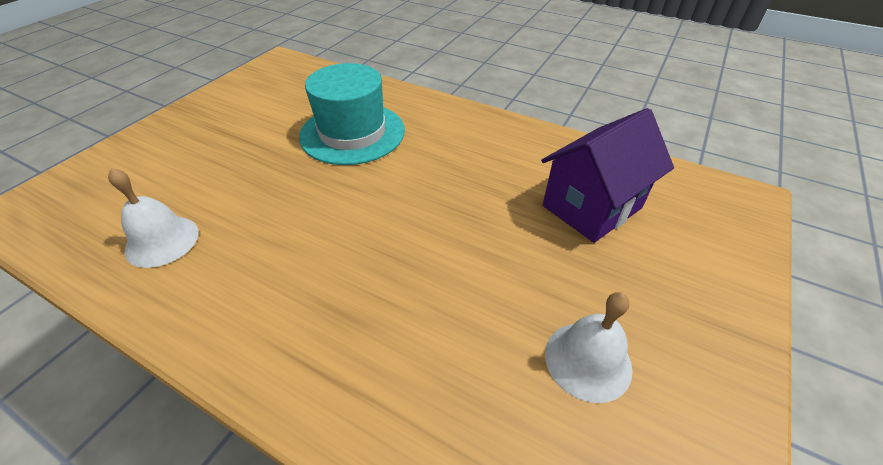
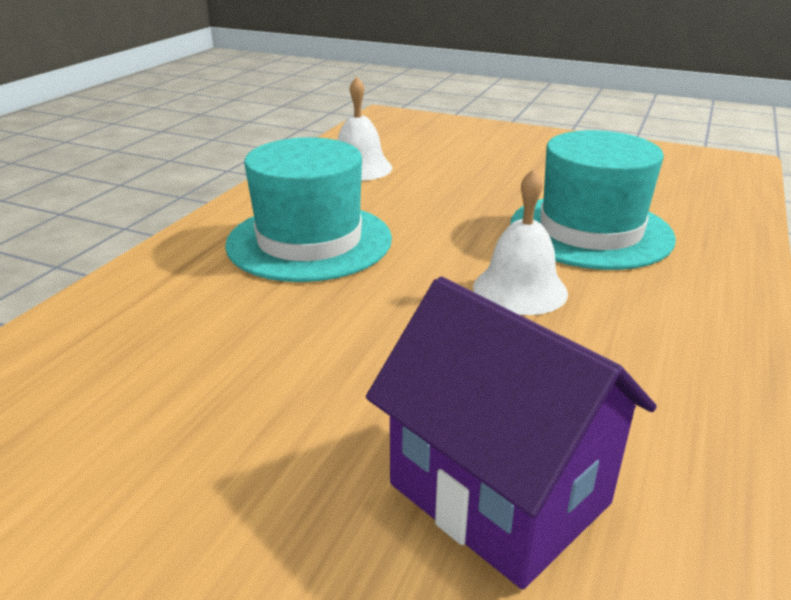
camera: 85 degrees right, 15 degrees down
white bell [545,292,633,403] -> white bell moved to [473,169,568,315]
none -> turquoise hat [225,137,392,282]

